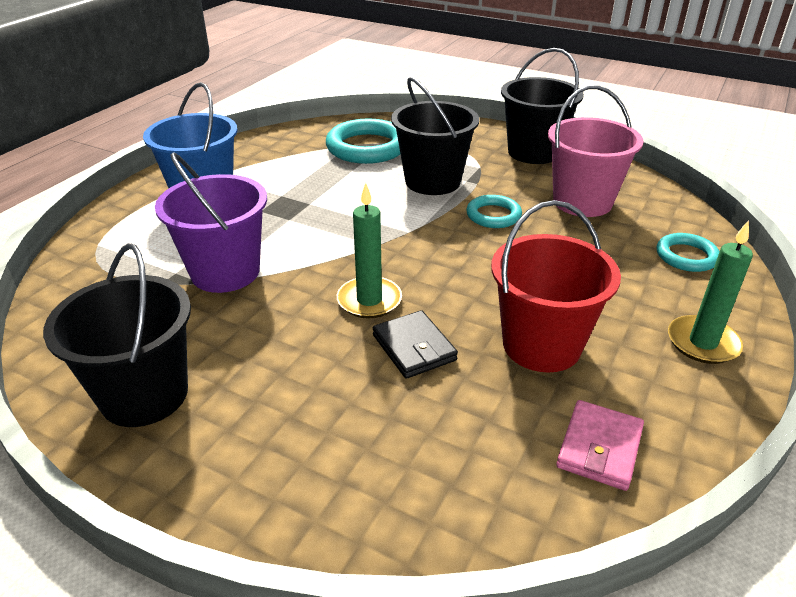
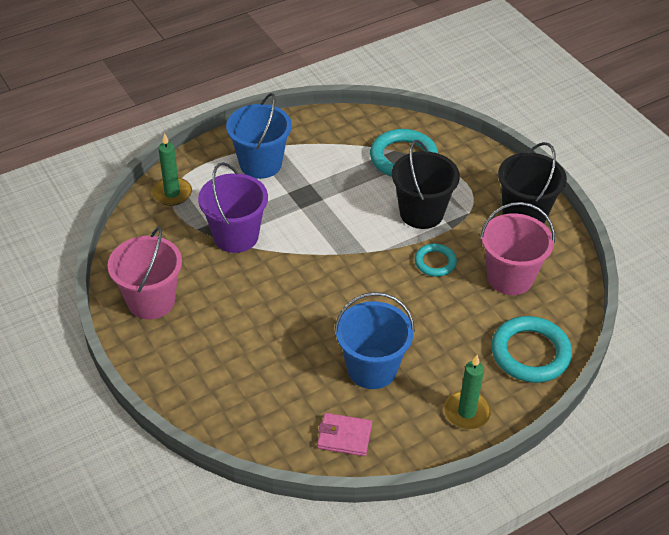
camera: 30 degrees right, 10 degrees up
black bucket [43,243,191,427] -> pink bucket [108,227,182,319]
green candle [337,183,402,319] -> green candle moved to [152,133,192,206]
black wallet [373,310,458,379] -> none
red bucket [491,200,621,372] -> blue bucket [334,292,415,389]
pink wallet [556,400,644,491] -> pink wallet turned 45 degrees clockwise [317,413,372,456]
turquoise ring [657,233,720,272] -> turquoise ring [491,316,572,383], size x1.77

